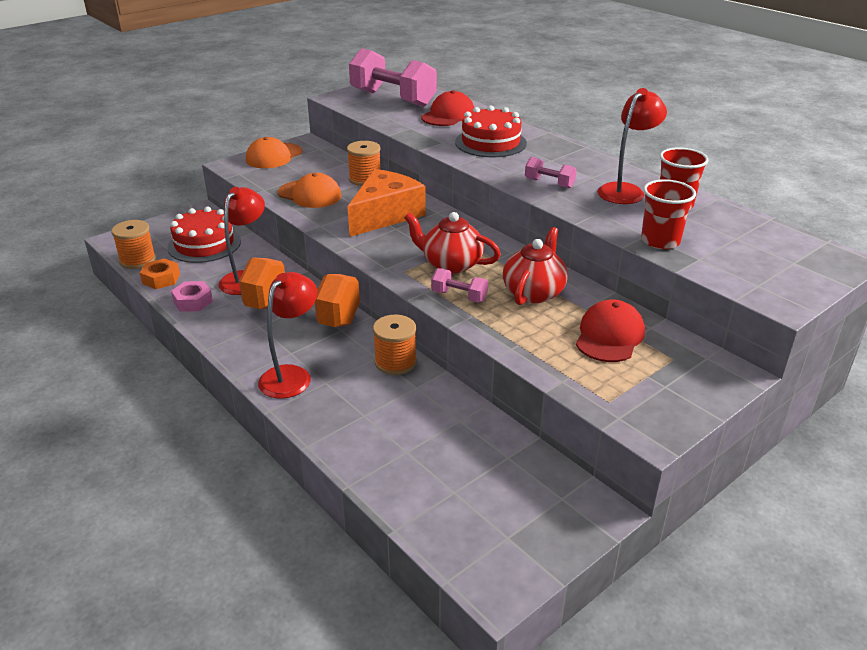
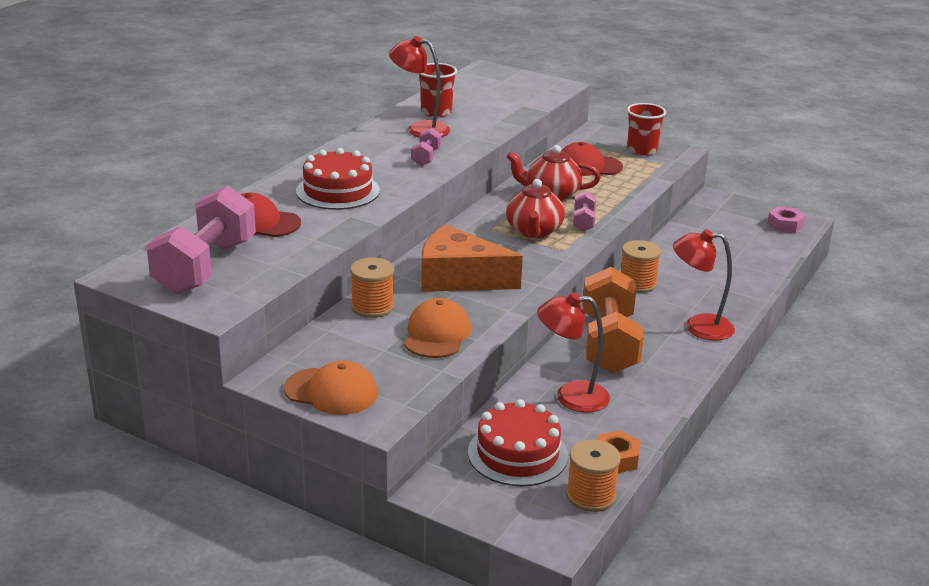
camera: 110 degrees left, 5 degrees down
pink nut [171,281,213,312] -> pink nut moved to [767,207,805,233]
red cup [641,179,696,249] -> red cup moved to [627,103,666,156]

